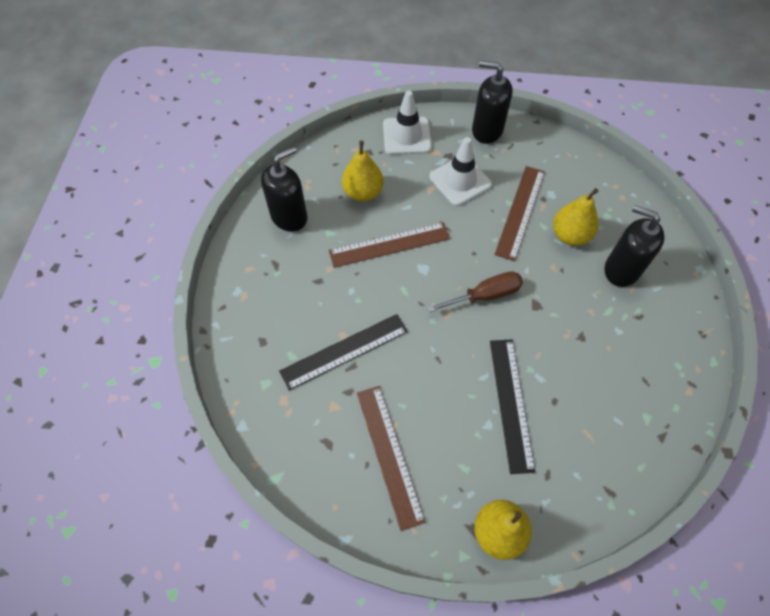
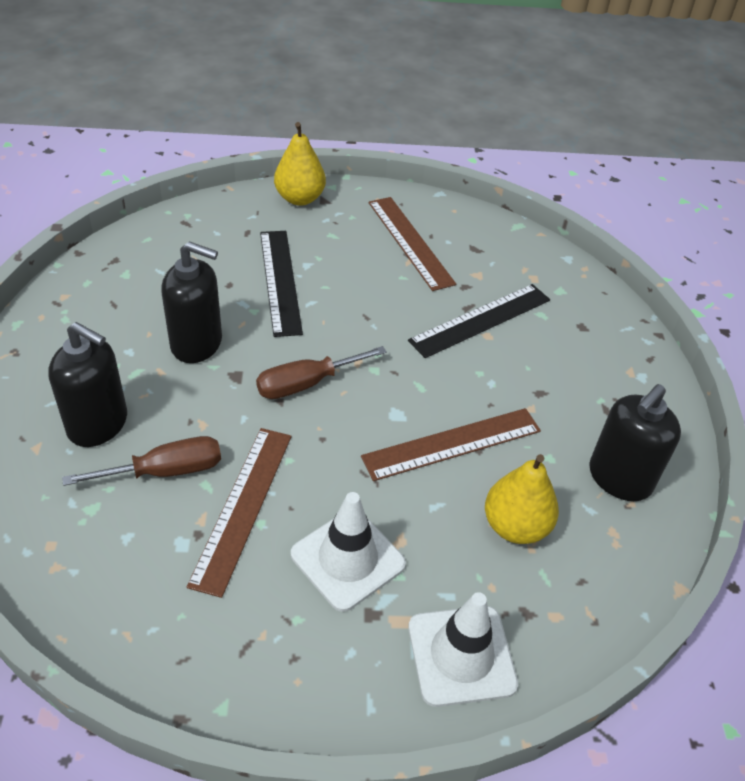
camera: 170 degrees right, 15 degrees down
black soap dispenser [472,61,512,144] -> black soap dispenser moved to [161,241,222,363]
yellow pear [553,188,599,246] -> brown screwdriver [62,436,221,486]

